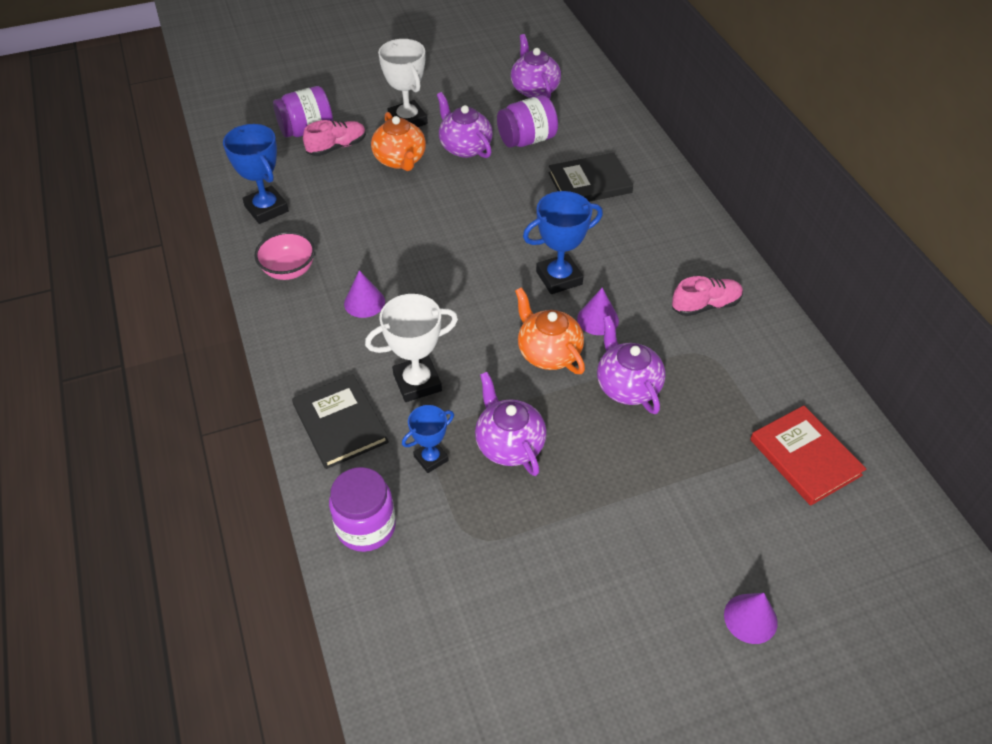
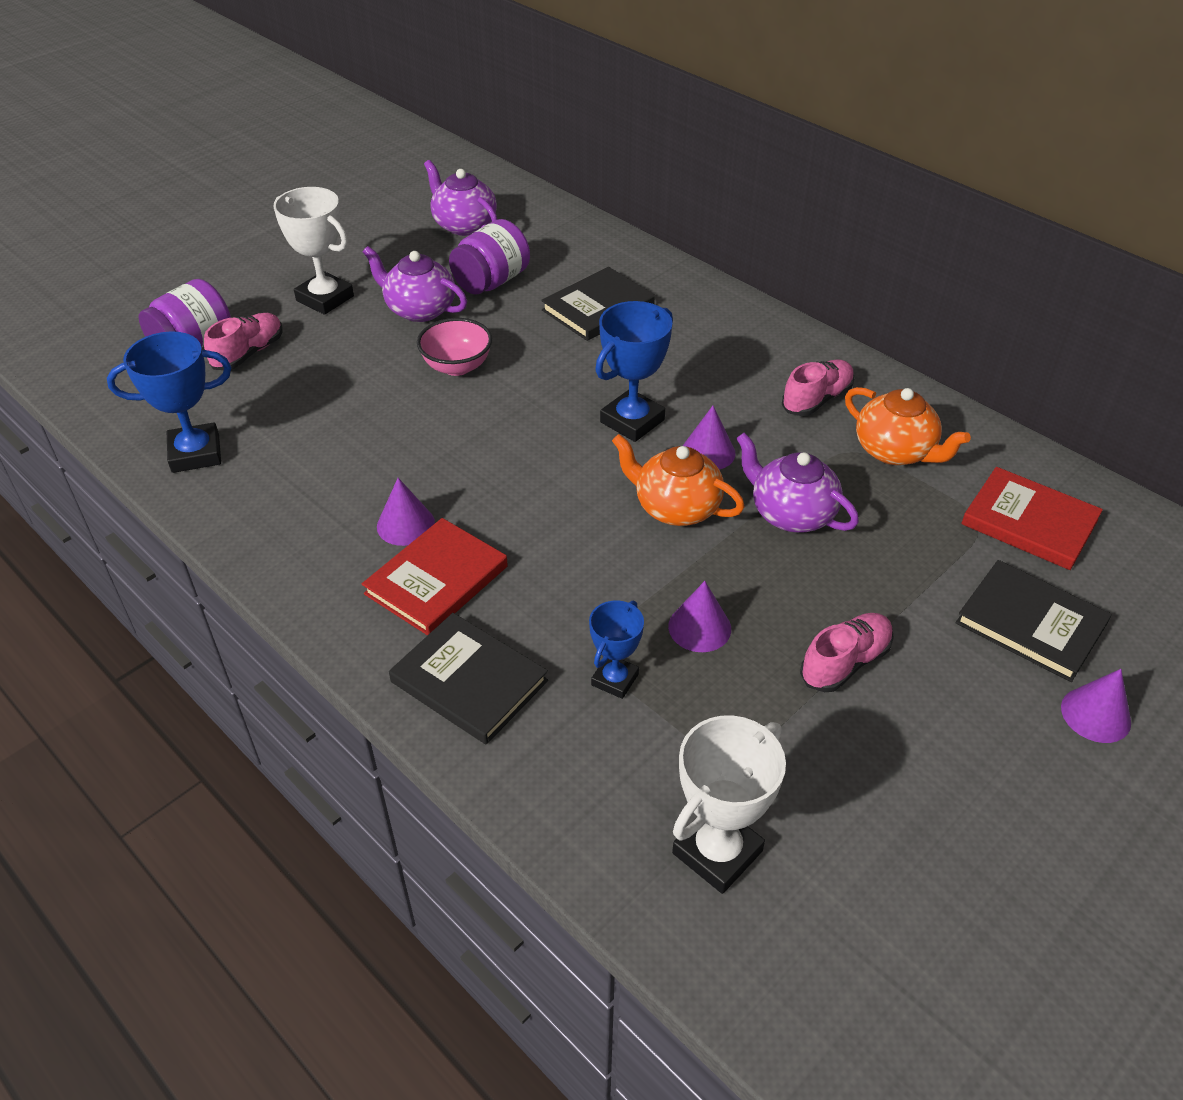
camera: 25 degrees left, 5 degrees down
blue trophy [223,124,289,224] -> blue trophy turned 45 degrees counterclockwise [107,331,231,473]
pink bowl [255,231,315,280] -> pink bowl moved to [417,318,492,376]
purple jar [329,467,396,552] -> none
white trophy [365,294,458,402] -> white trophy moved to [672,715,786,894]
orange teapot [371,112,426,171] -> orange teapot moved to [845,387,971,465]
purple teapot [475,372,547,476] -> purple cone [668,581,731,652]
none -> red book [362,518,508,636]
none -> pink shoe [800,613,894,692]
none -> black book [956,560,1112,682]

